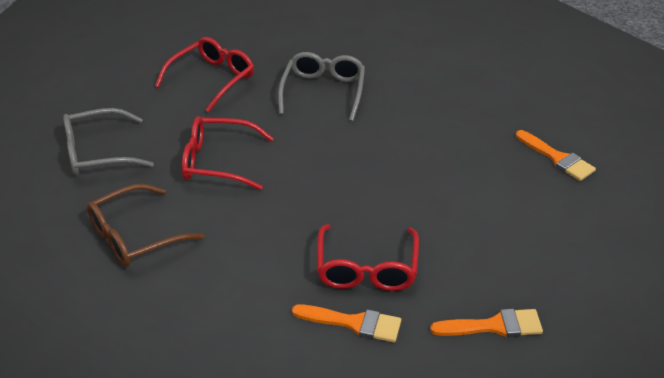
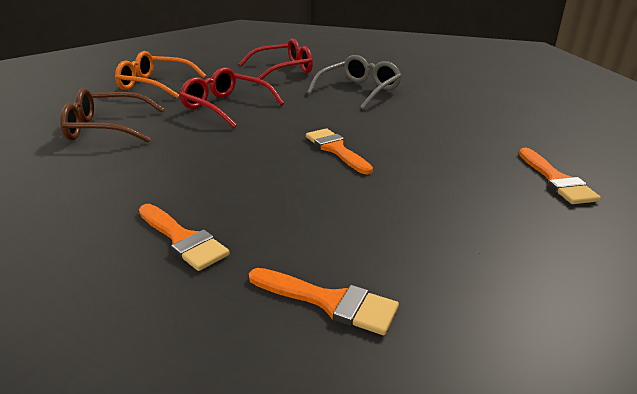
camera: 30 degrees right, 10 degrees down
grey glasses [63,108,154,175] -> orange glasses [115,51,206,98]
red glasses [317,224,419,291] -> none
none -> orange brush [306,128,373,174]

